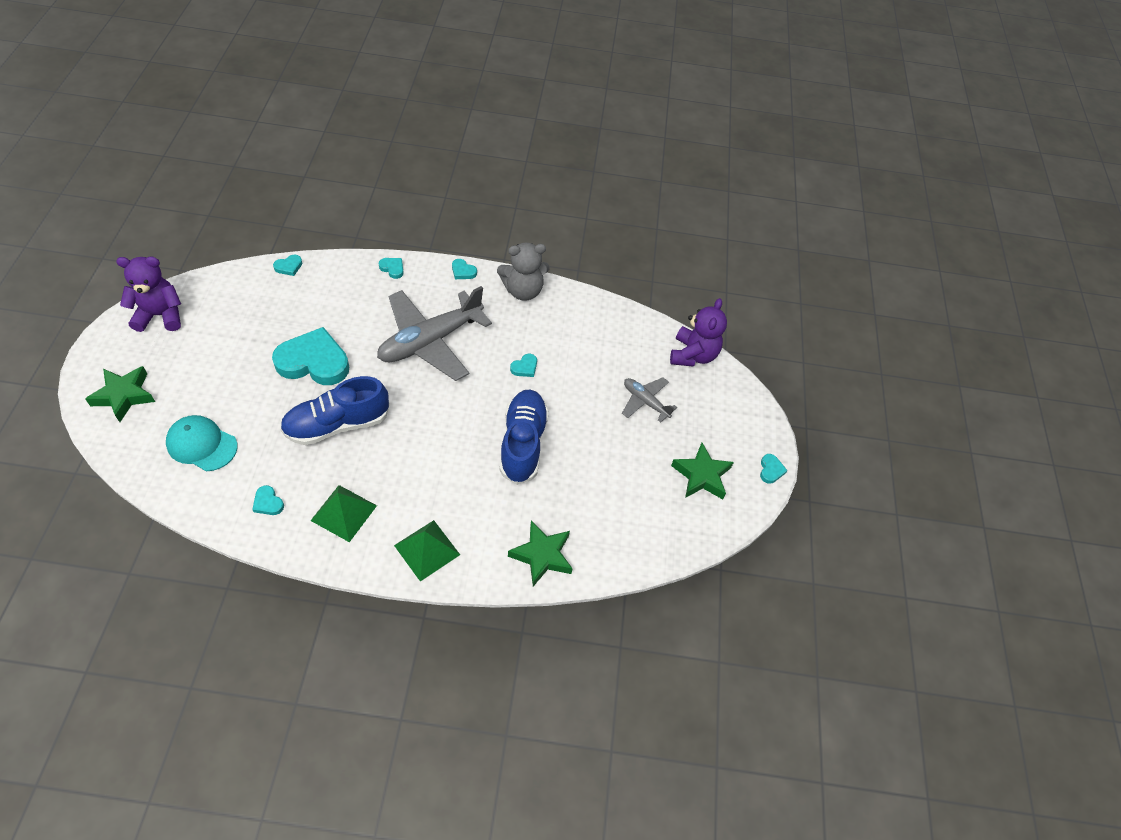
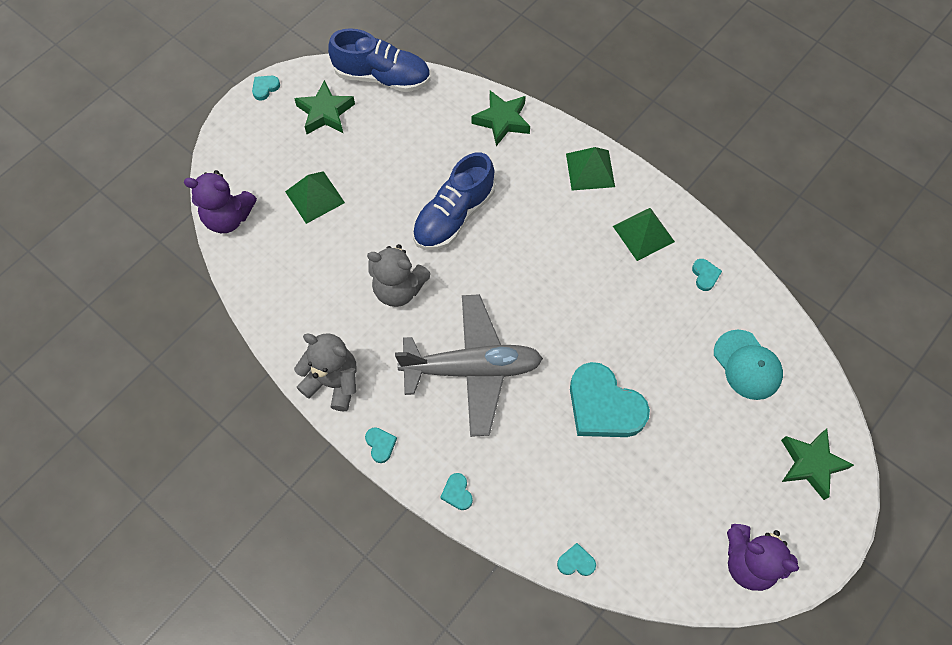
camera: 140 degrees left, 10 degrees up
blue shoe [280,376,389,445] -> blue shoe moved to [328,28,431,92]
turquoise heart [510,354,537,377] -> grey teddy bear [367,244,431,307]
grey plane [622,377,677,423] -> green pyramid [285,171,345,224]
purple teddy bear [670,298,727,367] -> purple teddy bear turned 135 degrees counterclockwise [184,170,257,233]

